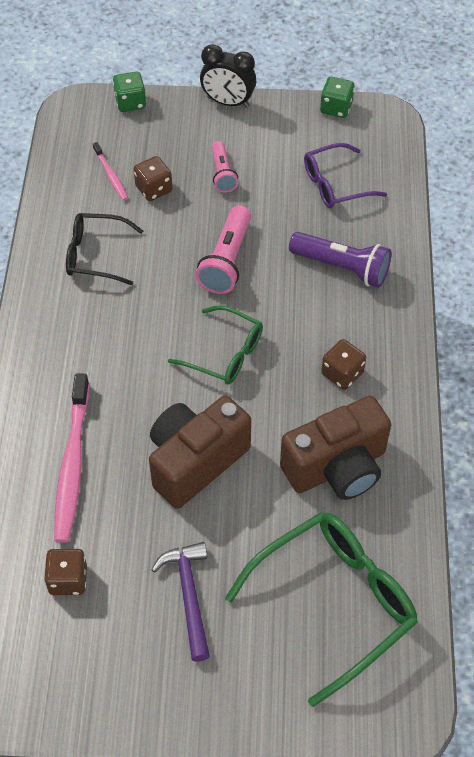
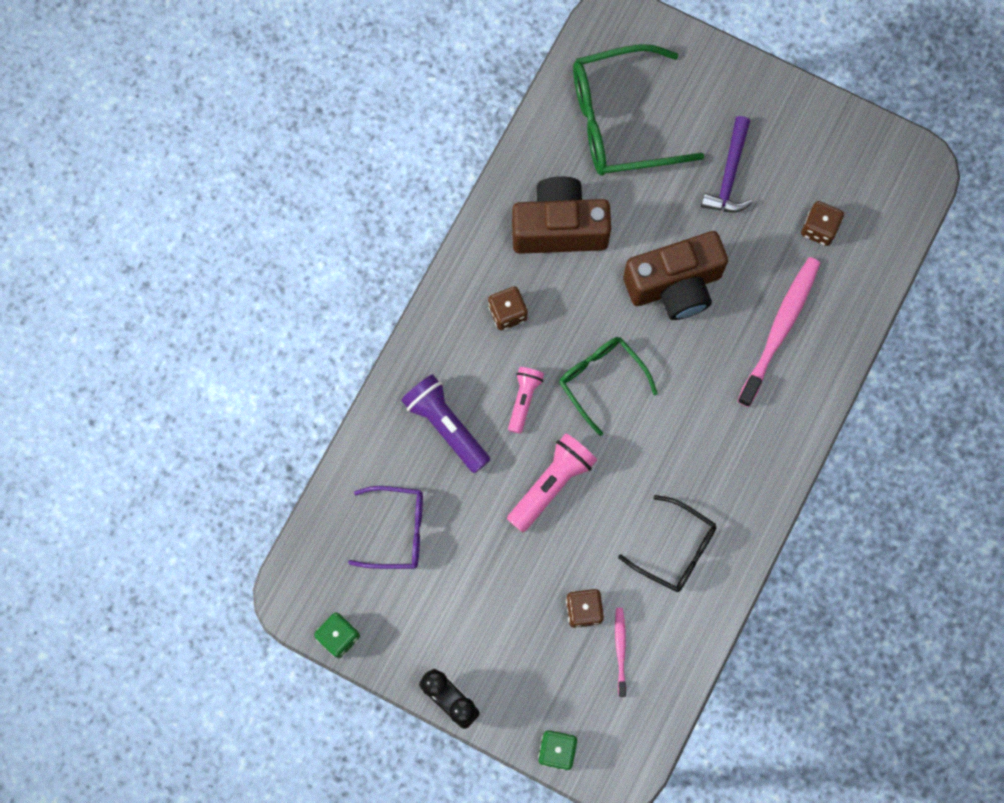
camera: 155 degrees left, 20 degrees up
pink flashlight [212,141,238,193] -> pink flashlight moved to [508,367,544,434]

